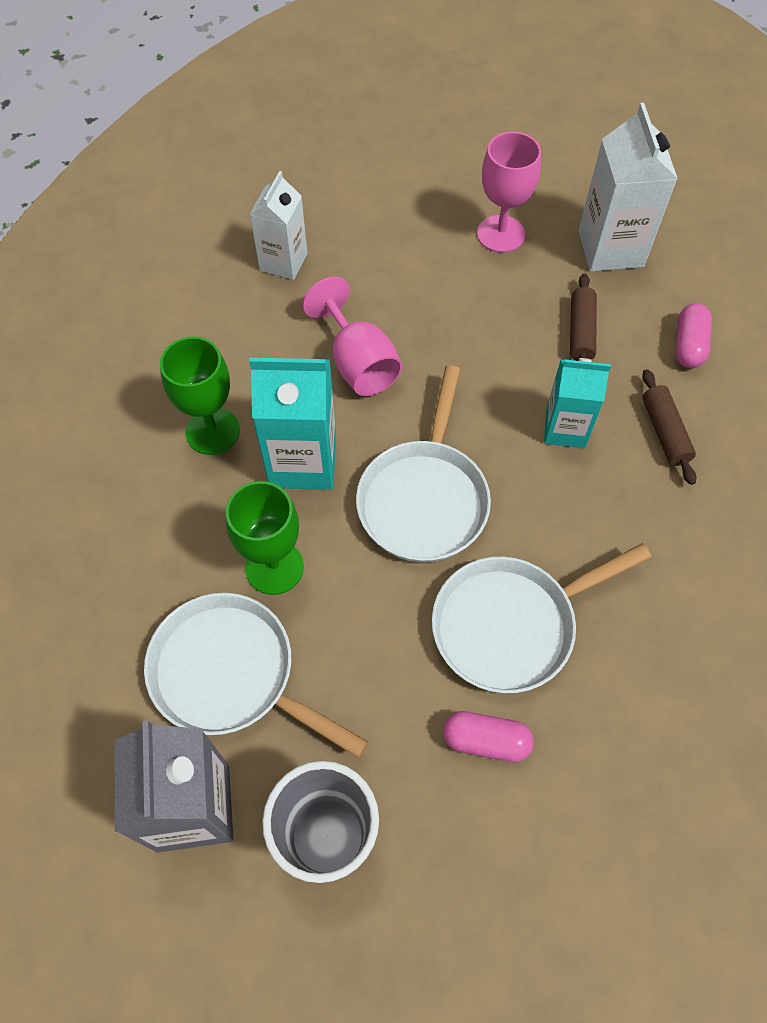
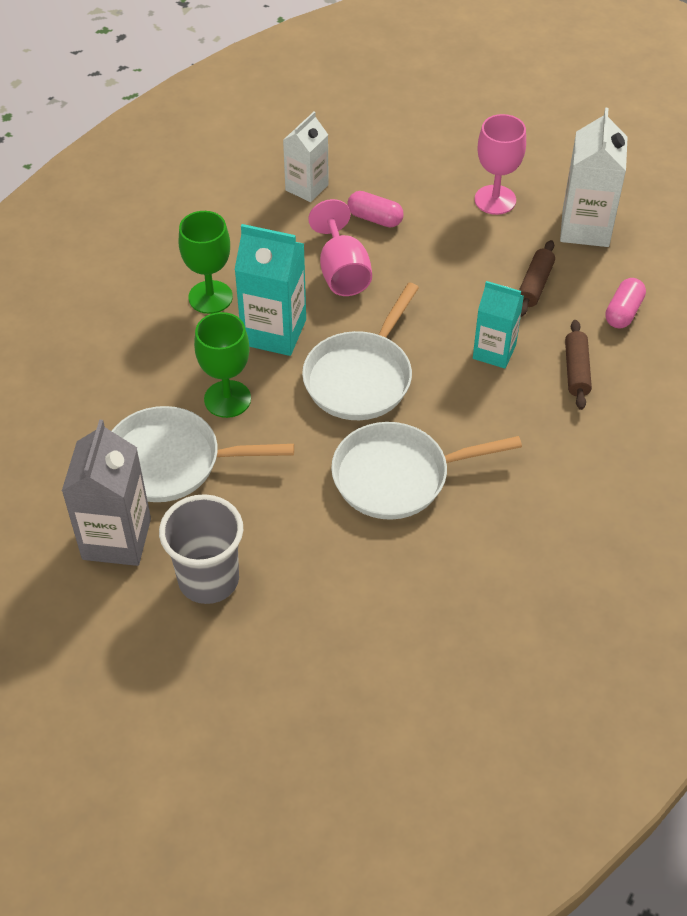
camera: 15 degrees right, 10 degrees down
white pan [144,593,368,758] -> white pan turned 45 degrees counterclockwise [112,406,294,502]
pink capsule [443,711,534,762] -> pink capsule moved to [348,191,404,228]

